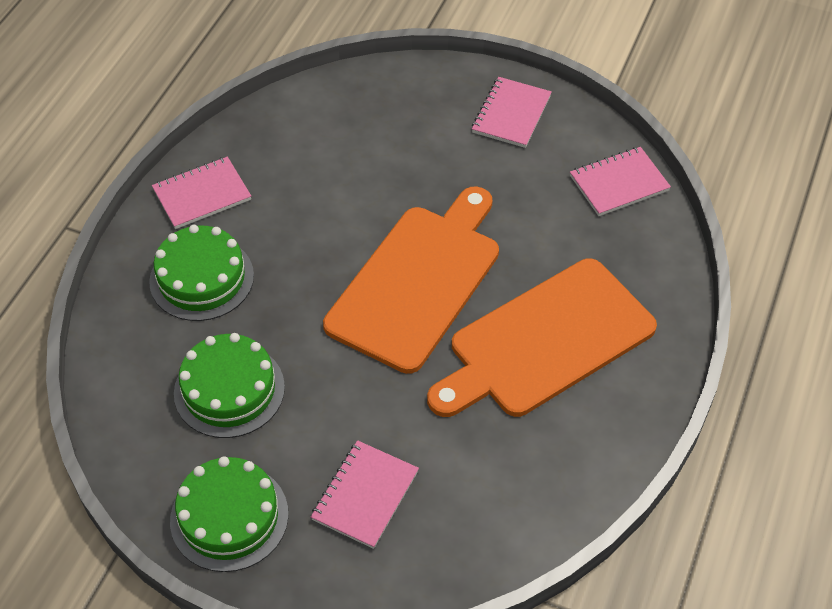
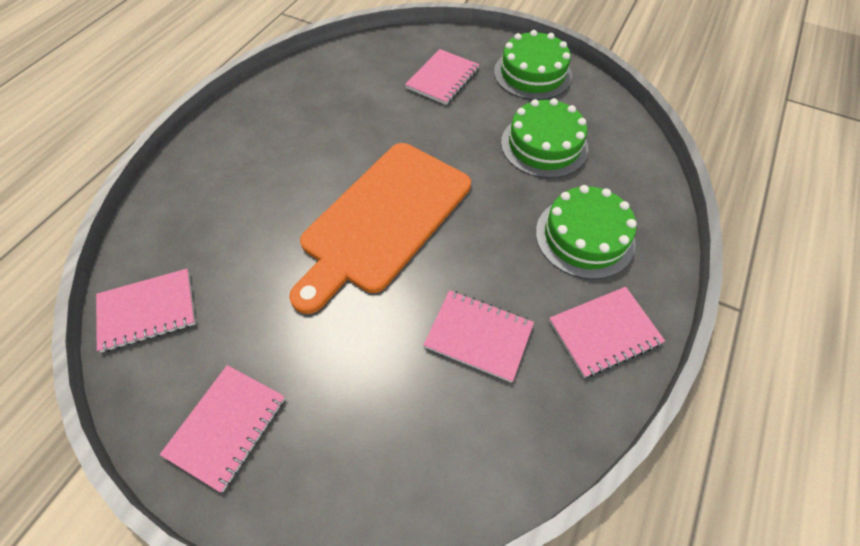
camera: 175 degrees left, 5 degrees up
orange cutting board [427,259,657,417] -> none
none -> pink notebook [424,290,534,383]

